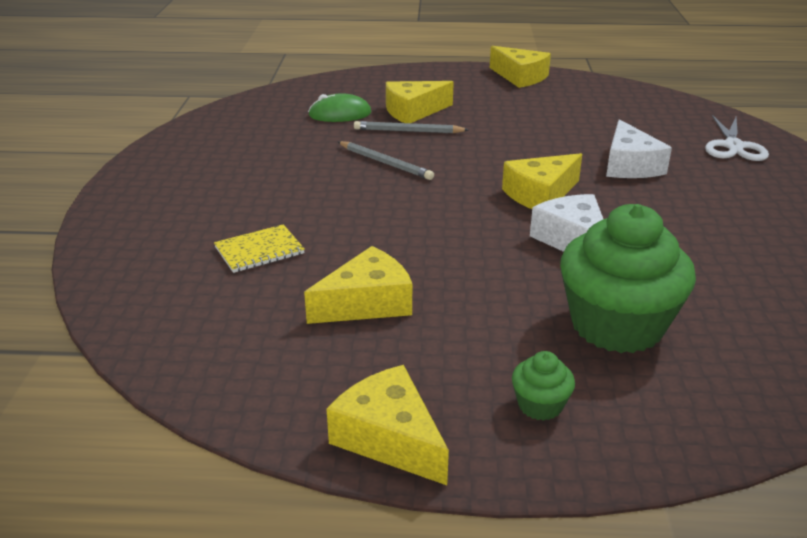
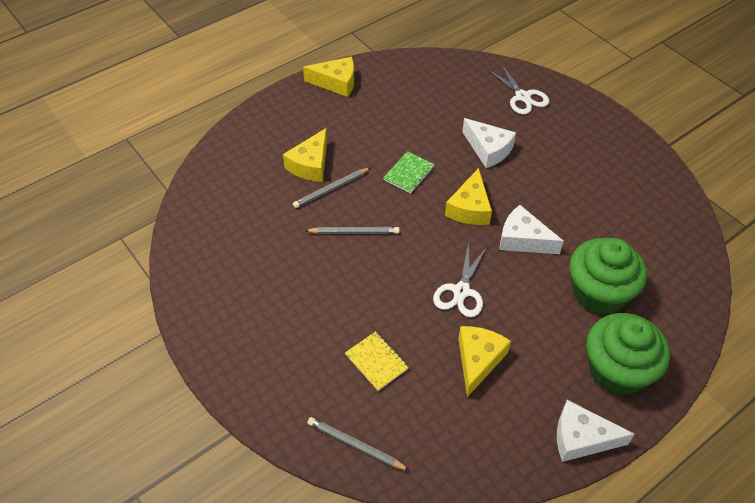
camera: 40 degrees left, 20 degrees up
yellow notebook [214,224,305,273] -> yellow notebook turned 60 degrees counterclockwise [345,331,409,391]
green mouse [308,93,371,122] -> none
yellow cheese [327,365,449,485] -> white cheese [557,400,635,462]
green cupcake [512,351,575,421] -> green cupcake [586,313,670,395], size x2.33
none -> grey pencil [307,417,410,471]
none -> green notebook [383,151,435,194]
none -> white scissors [433,242,487,317]

